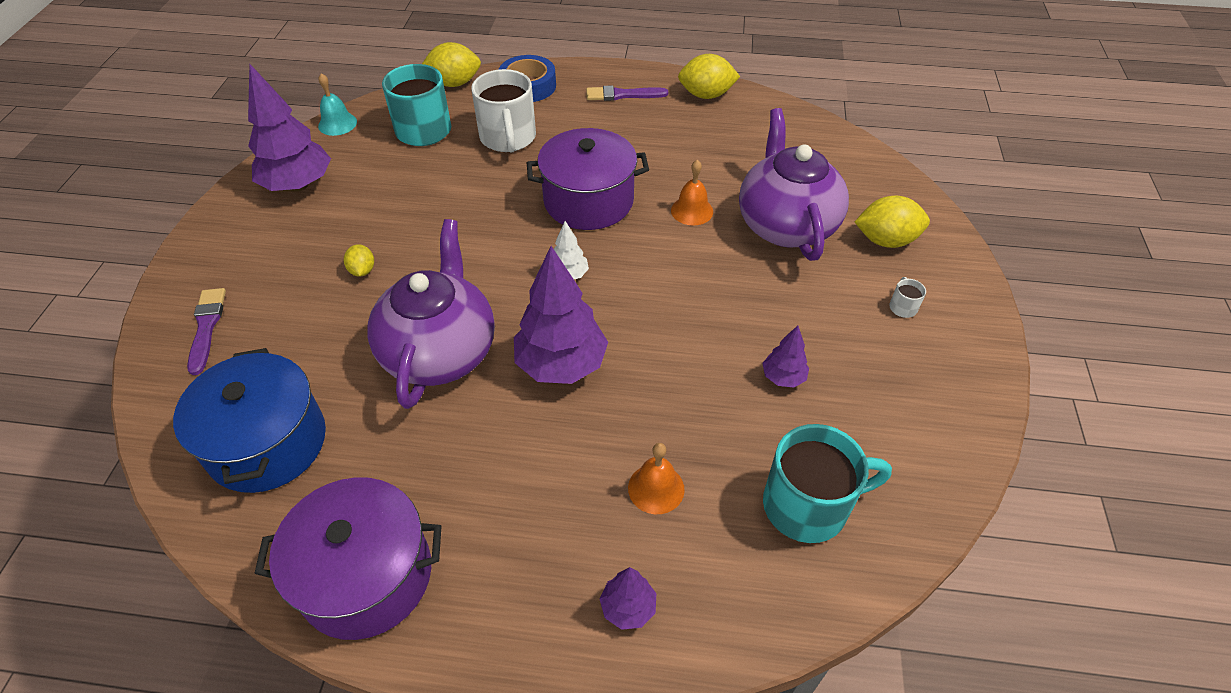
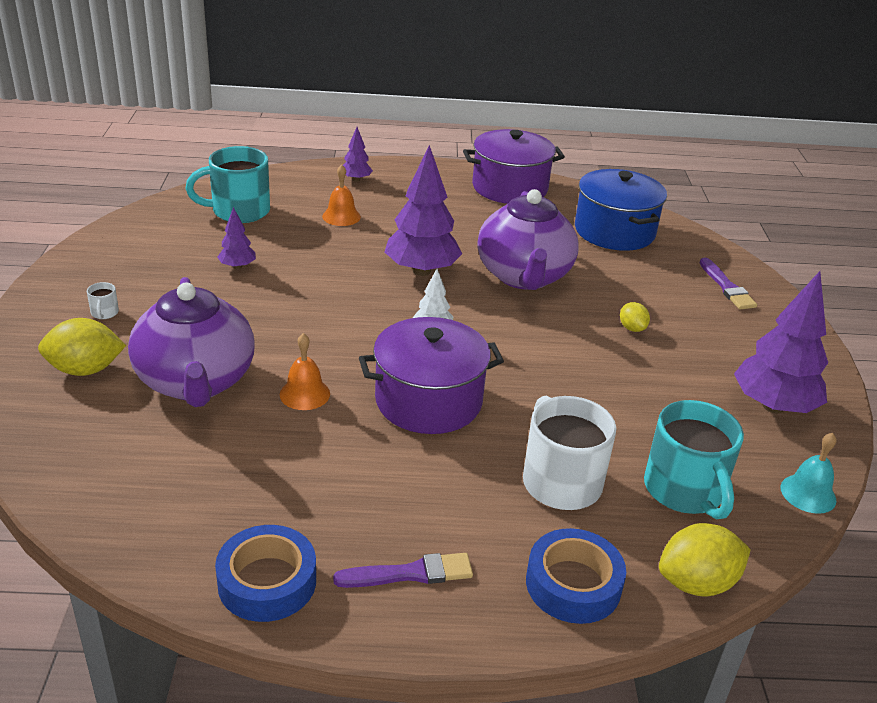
camera: 170 degrees right, 15 degrees down
yellow lemon [678,54,740,99] -> blue tape [215,525,316,622]

